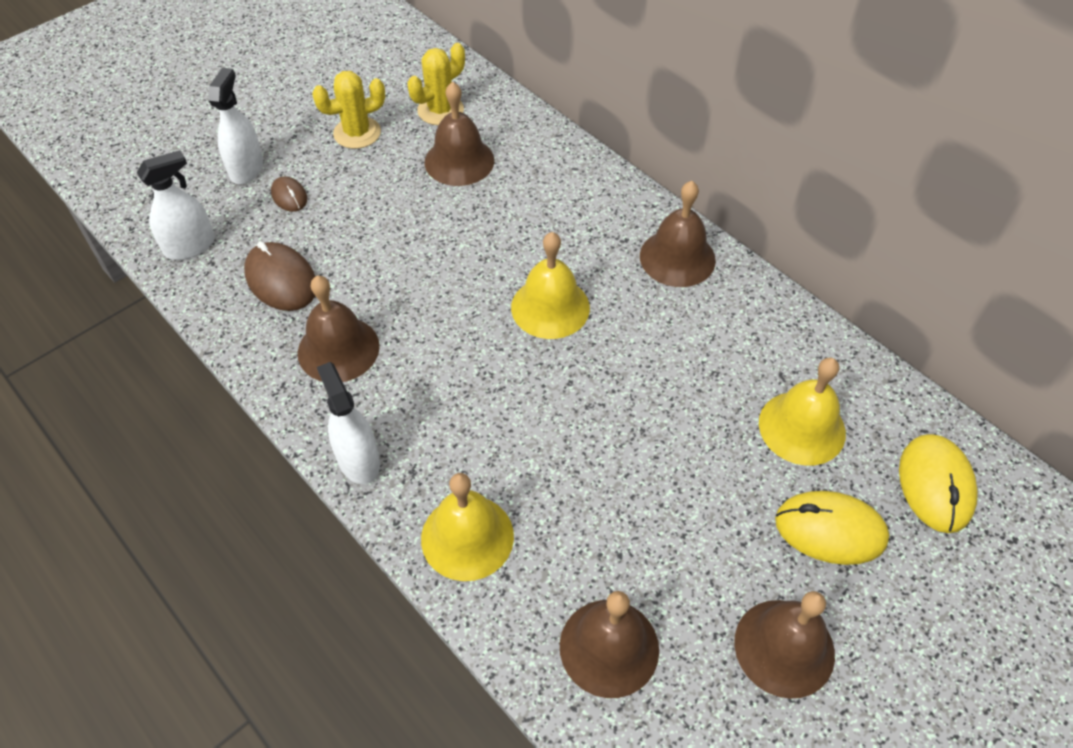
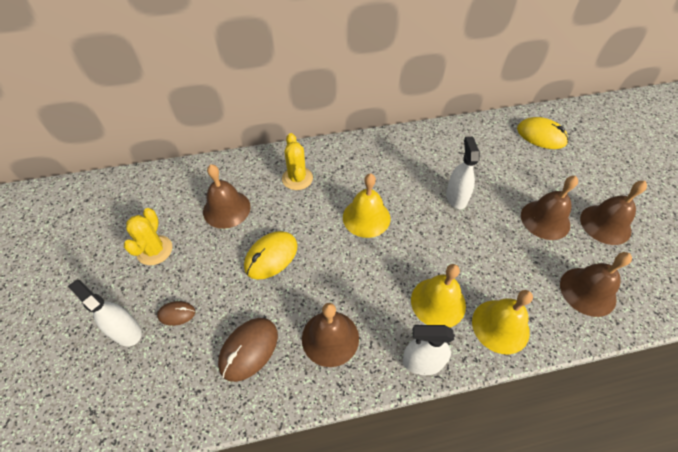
camera: 60 degrees left, 0 degrees up
white spray bottle [137,150,215,260] -> white spray bottle moved to [446,137,480,209]
brown mouse [244,241,316,311] -> brown mouse turned 45 degrees counterclockwise [218,318,278,382]
yellow cactus [407,43,465,125] -> yellow cactus moved to [282,133,313,190]
brown bell [640,181,716,287] -> brown bell moved to [521,176,578,240]
yellow bell [759,358,846,466] -> yellow bell moved to [411,264,466,328]
yellow mouse [775,491,889,565] -> yellow mouse moved to [244,231,297,280]

